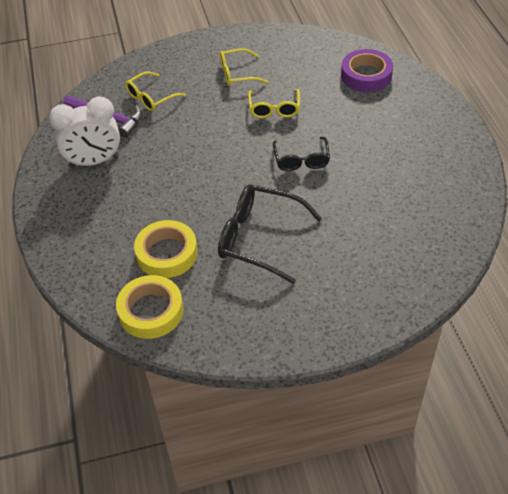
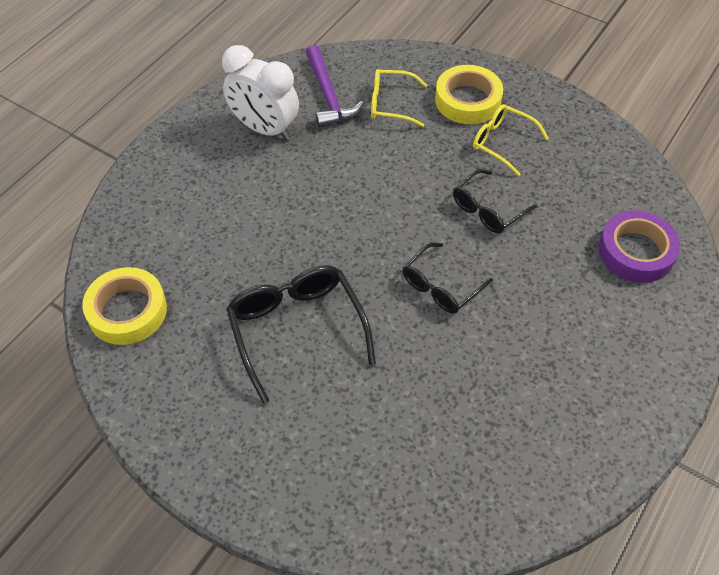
camera: 45 degrees right, 5 degrees up
yellow tape [134,220,198,278] -> yellow tape moved to [435,65,503,124]
yellow glasses [248,89,300,118] -> black glasses [453,169,538,233]

